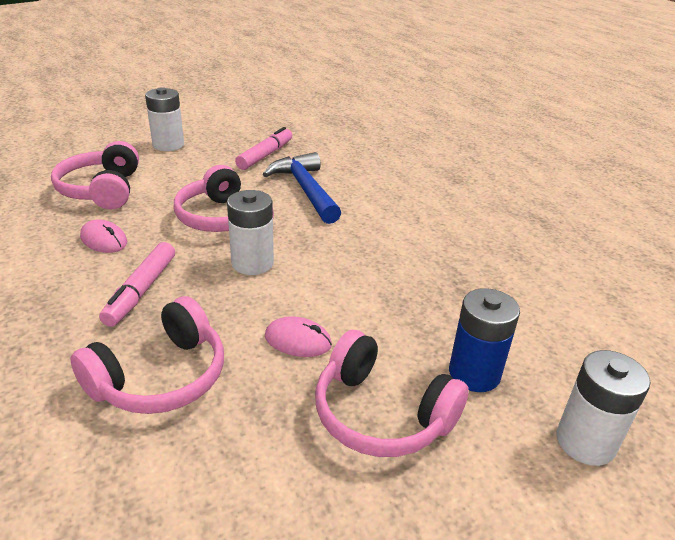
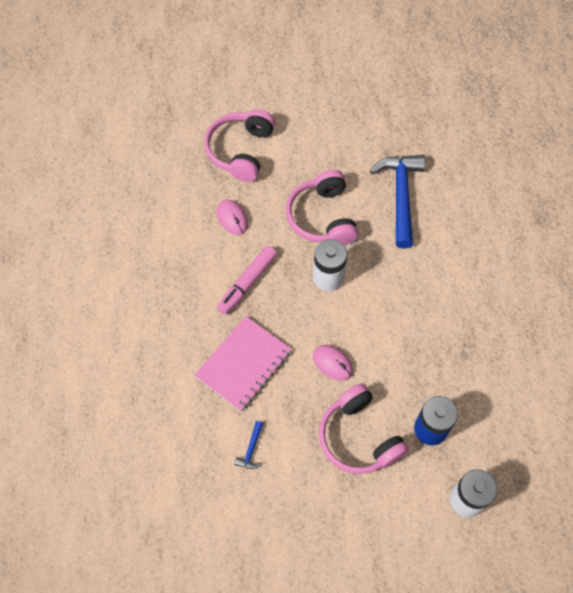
camera: 25 degrees right, 30 degrees up
pink headphones [70,296,224,414] -> pink notebook [194,316,292,411]
white battery [145,87,184,151] -> none
pink marker [235,127,292,170] -> none
none -> blue hammer [234,421,263,469]

